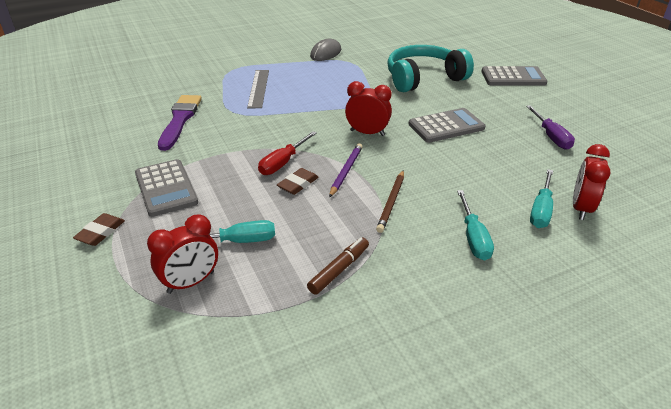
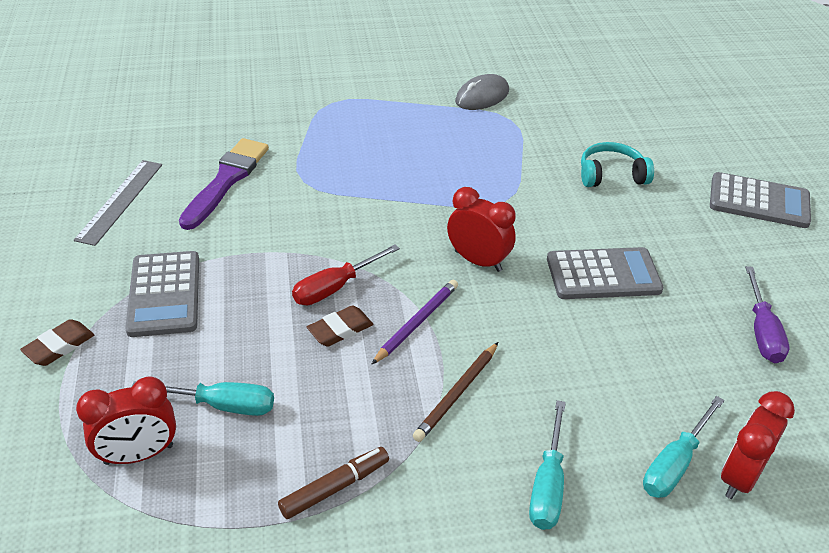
camera: 15 degrees right, 5 degrees up
grey ruler [247,70,269,108] -> grey ruler moved to [74,160,162,246]
turquoise headphones [387,45,474,92] -> turquoise headphones [581,142,654,187], size x0.55

